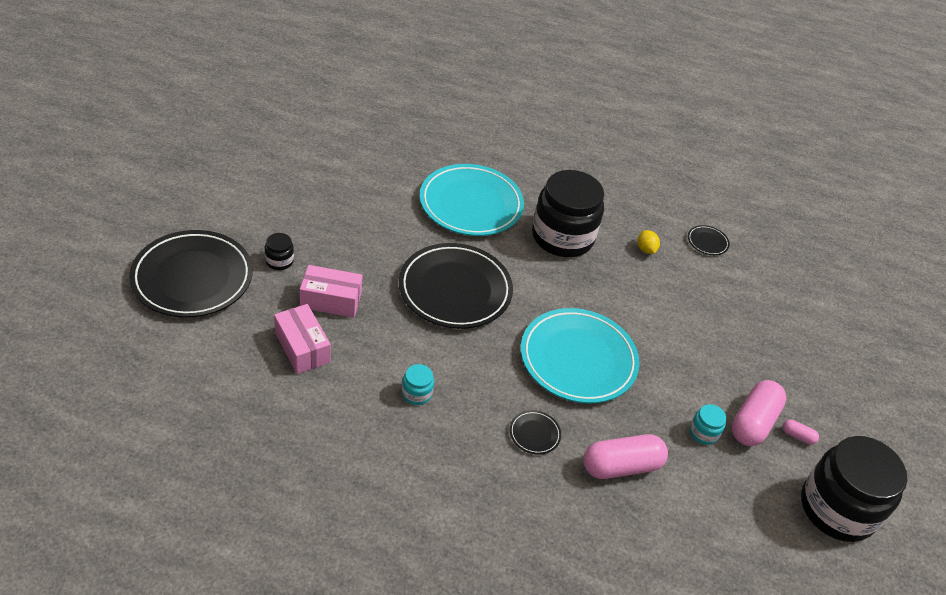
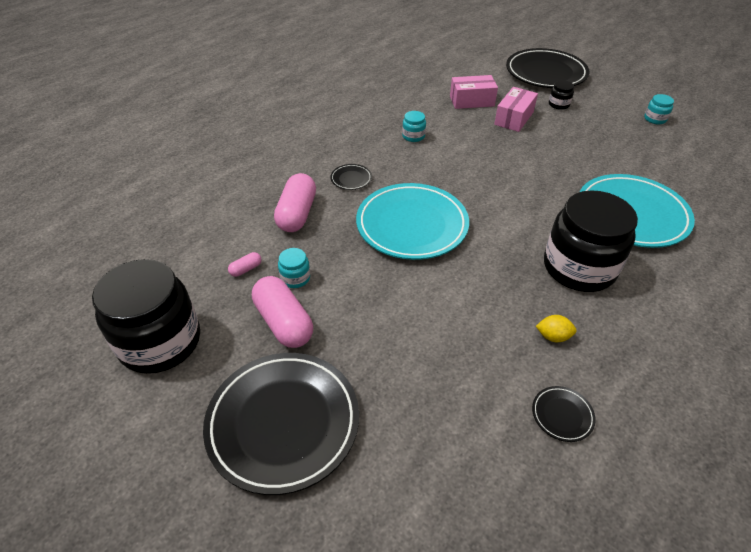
camera: 120 degrees right, 0 degrees up
black plate [399,243,513,329] -> black plate moved to [203,353,359,495]
pink capsule [783,419,819,444] -> pink capsule moved to [228,252,261,277]
none -> turquoise jar [644,94,674,124]

